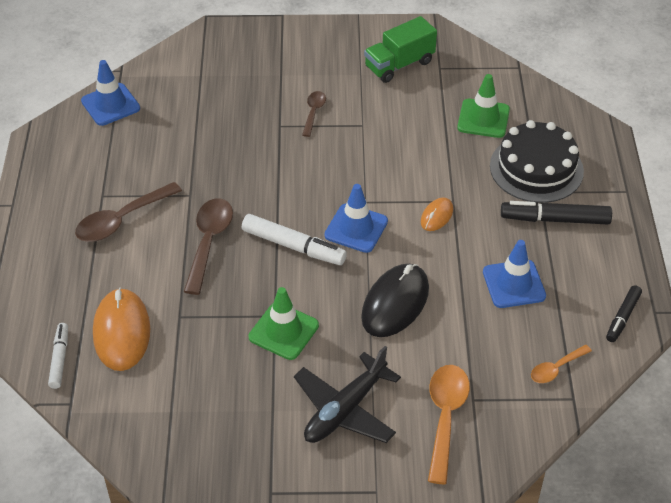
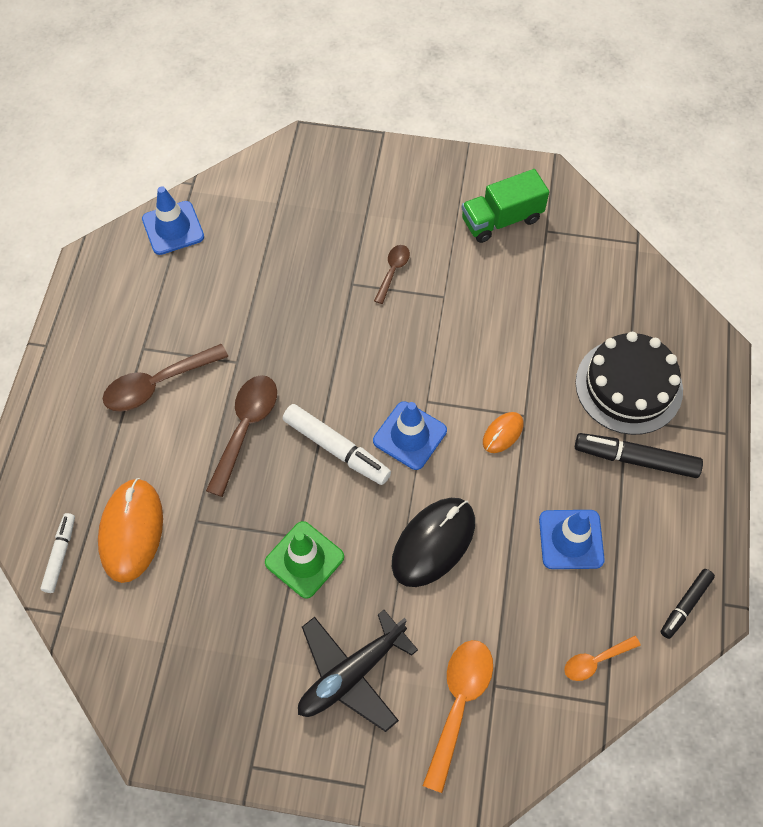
camera: 10 degrees right, 15 degrees up
green traffic cone [457,74,510,138] -> none

